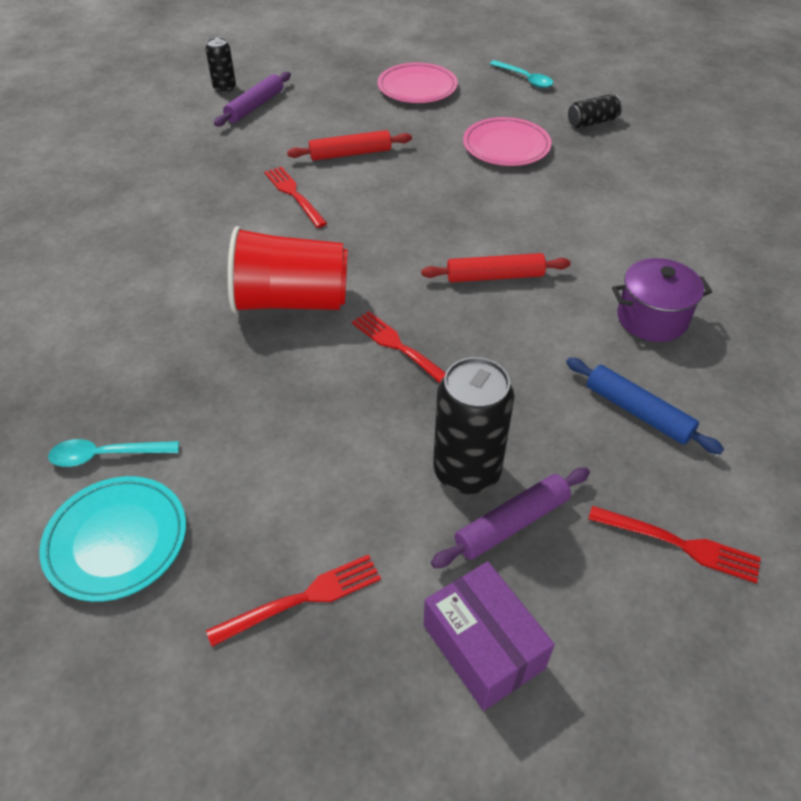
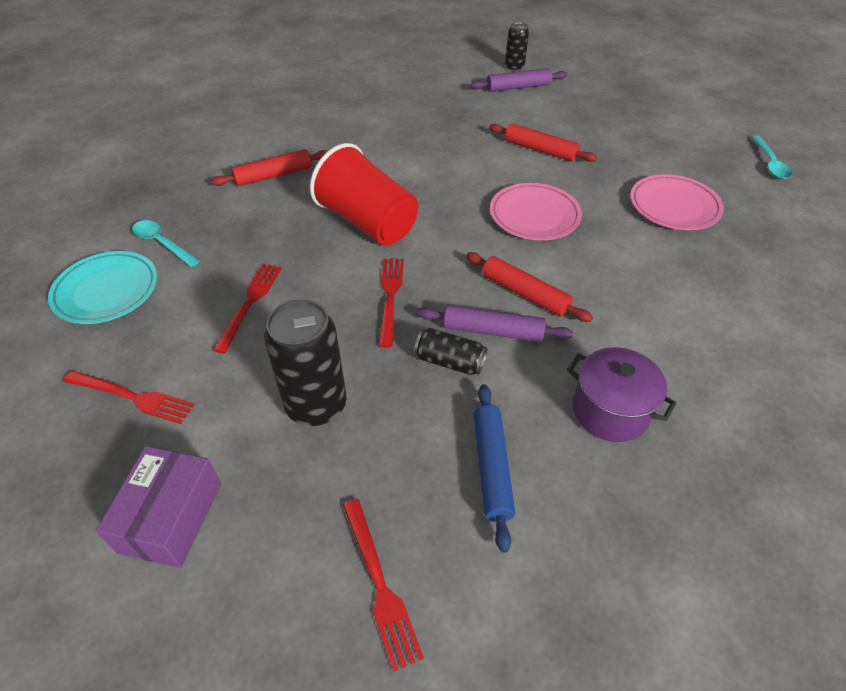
camera: 45 degrees right, 0 degrees up
red fork [264,167,327,228] -> red fork moved to [213,264,282,354]
pink plate [378,63,458,103] -> pink plate moved to [490,183,582,240]
purple rolling pin [431,467,590,568] -> purple rolling pin moved to [418,305,573,342]
black can [568,94,622,128] -> black can moved to [414,328,487,375]
none -> red rolling pin [211,149,328,186]

